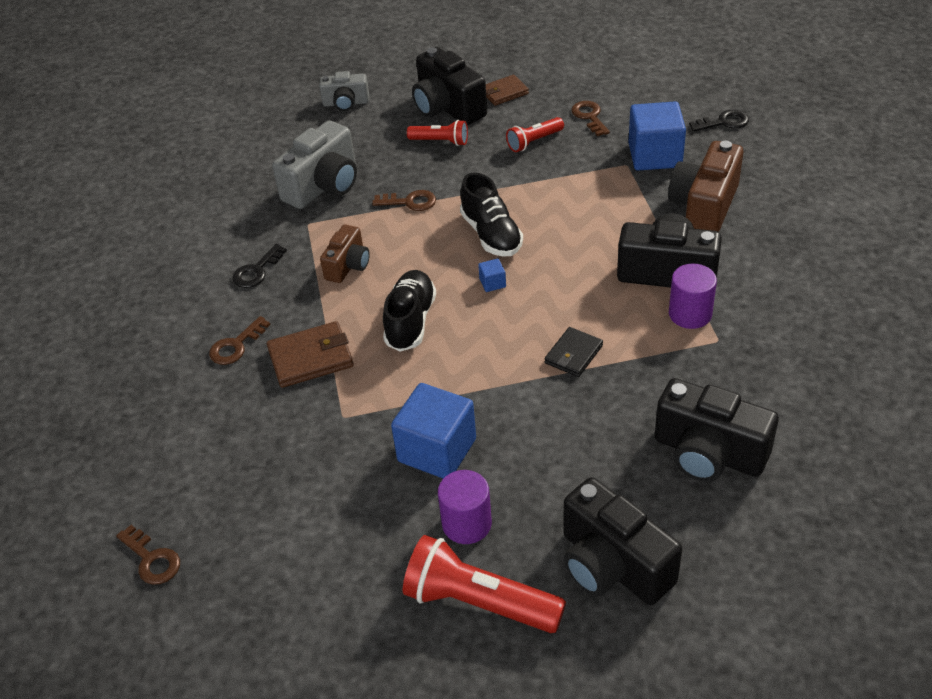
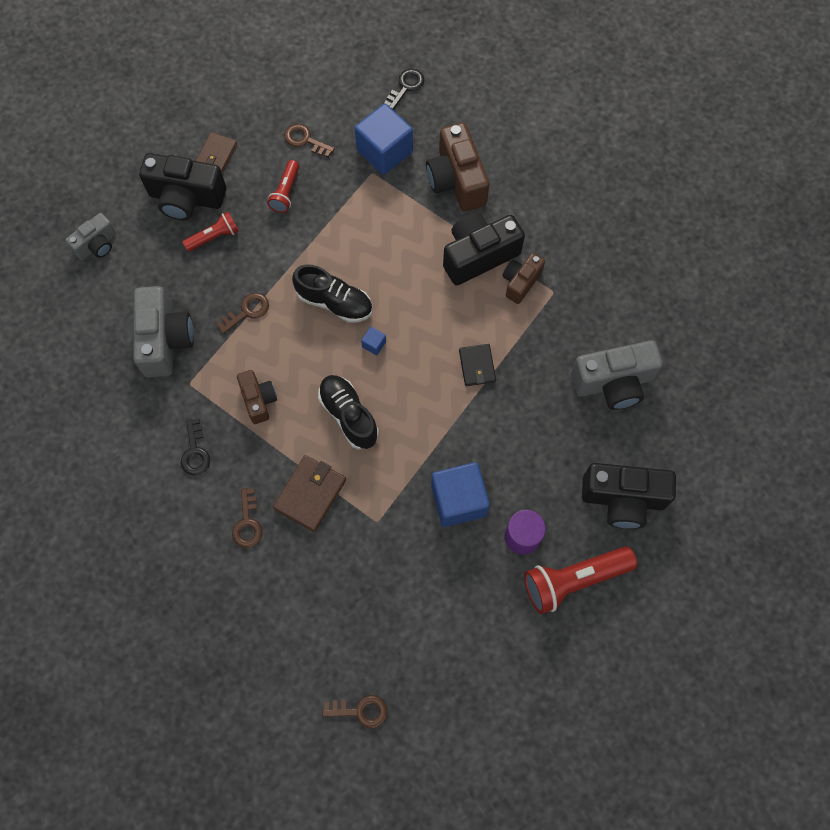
camera: 45 degrees left, 25 degrees up
black camera [655,378,779,482] -> grey camera [571,340,663,410]
purple cylinder [669,264,717,329] -> brown camera [502,253,545,304]

